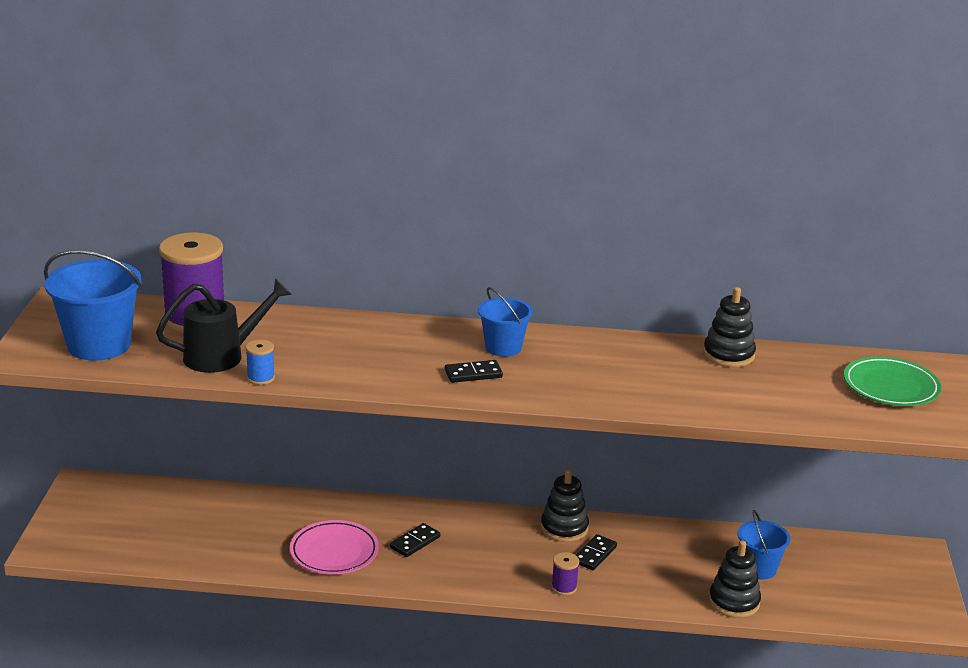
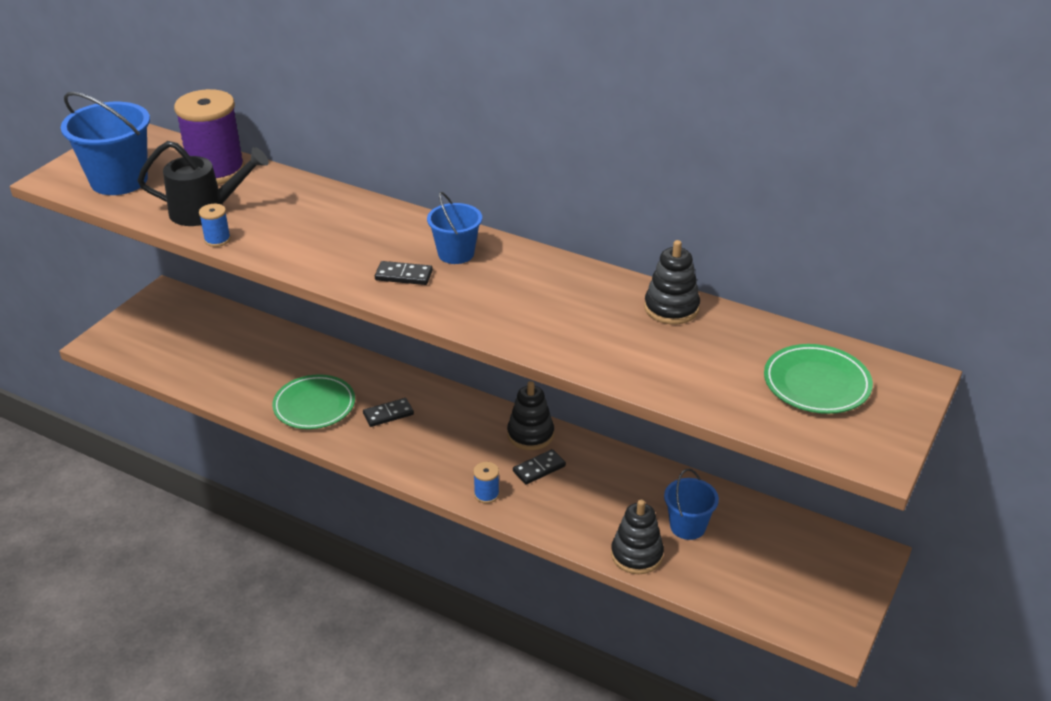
camera: 25 degrees right, 10 degrees up
pink plate [290,520,379,575] -> green plate [272,374,355,429]
purple spool [551,552,579,596] -> blue spool [473,462,499,503]

